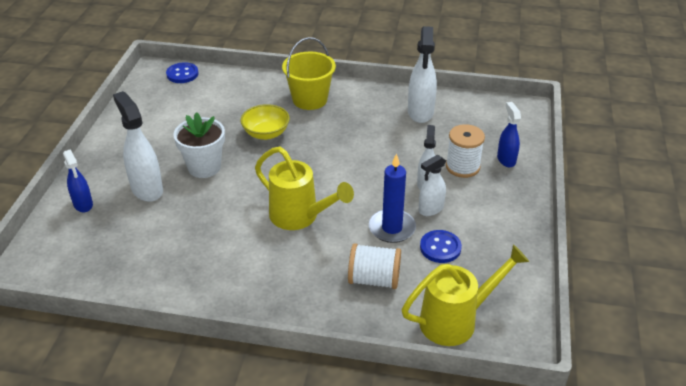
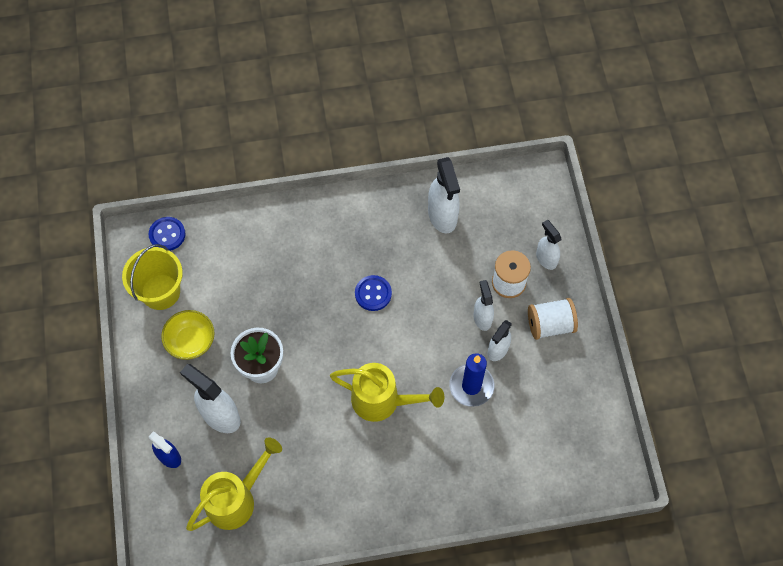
camera: 20 degrees left, 25 degrees up
yellow bowl [240,104,290,140] -> yellow bowl moved to [161,310,215,360]
yellow bucket [282,37,336,110] -> yellow bucket moved to [122,244,183,310]
white spool [348,243,401,289] -> white spool moved to [528,298,578,340]
yellow watering can [402,245,529,346] -> yellow watering can moved to [186,437,282,531]
blue button [420,230,462,263] -> blue button moved to [355,275,392,311]
blue spray bottle [497,102,521,167] -> white spray bottle [536,220,562,270]

